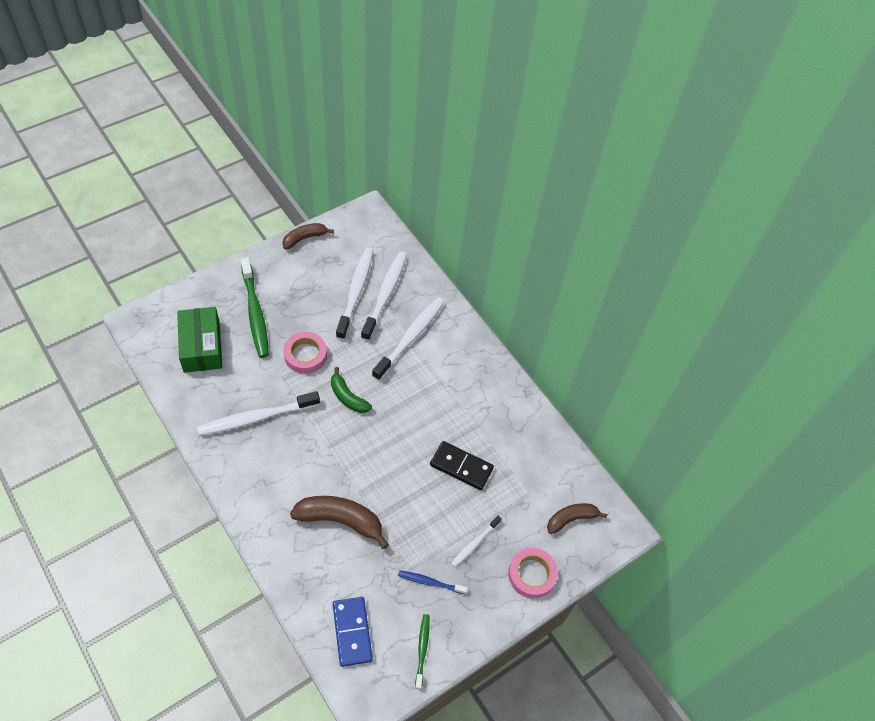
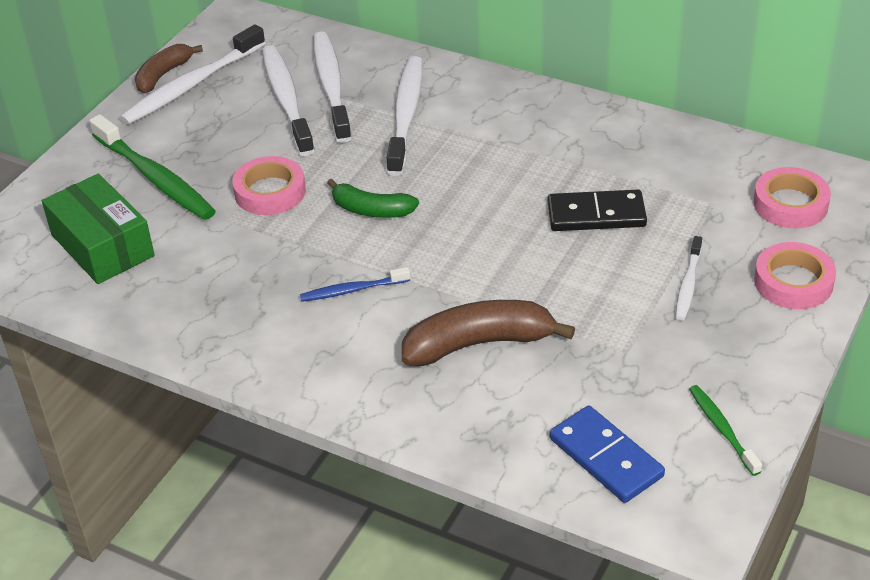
camera: 20 degrees left, 15 degrees down
white toothbrush [197,391,320,436] -> white toothbrush moved to [120,24,265,125]
blue toothbrush [398,570,468,595] -> blue toothbrush moved to [300,267,410,302]
brown banana [547,503,607,534] -> pink tape [753,167,831,228]

